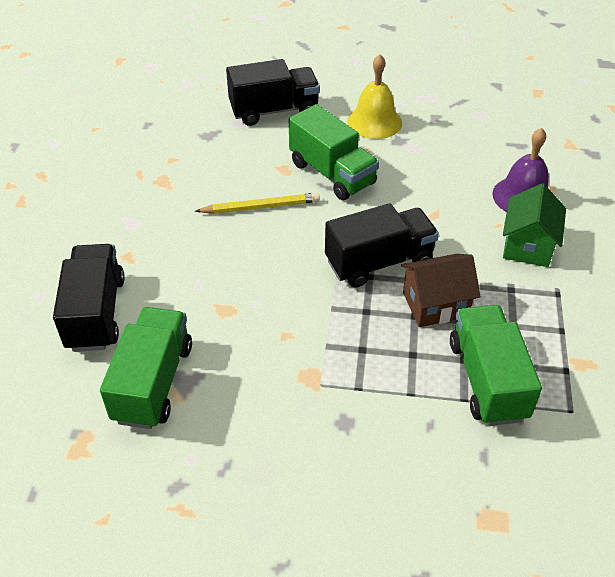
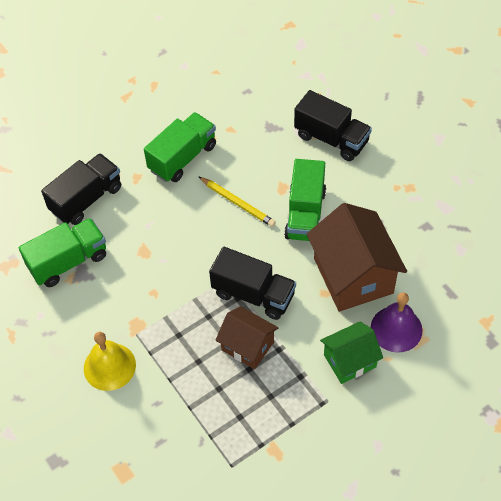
camera: 50 degrees right, 10 degrees up
yellow bell [347,54,402,139] -> yellow bell moved to [84,332,136,391]
green truck [450,305,542,426] -> green truck moved to [144,112,216,182]
none -> brown house [307,203,407,312]

